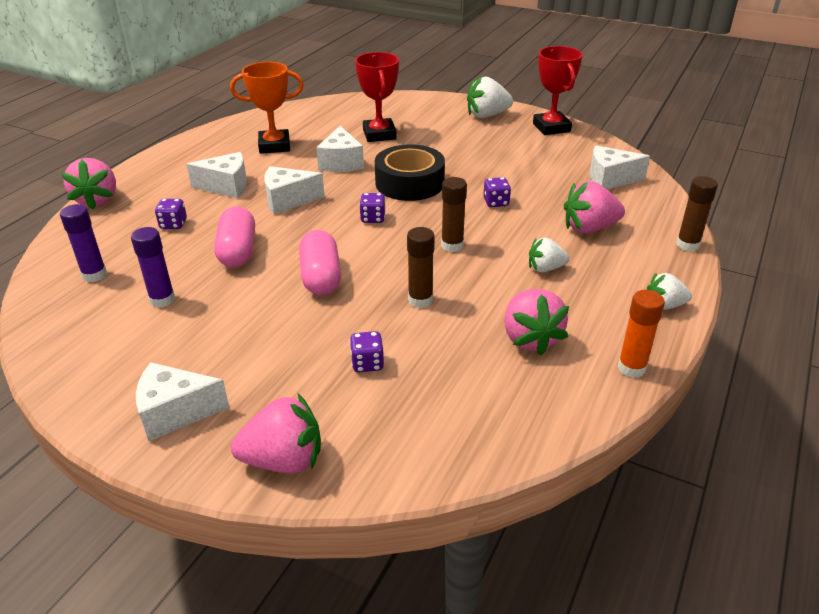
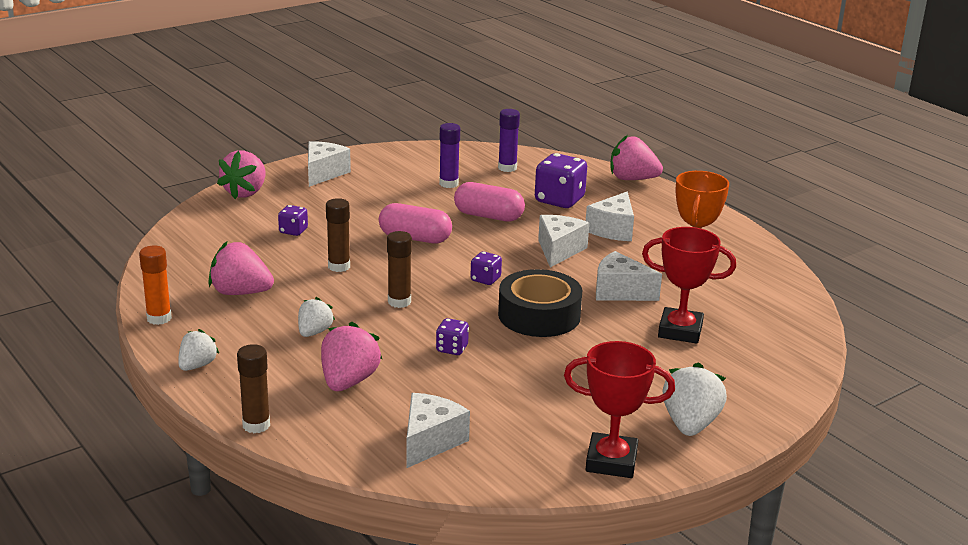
camera: 115 degrees right, 10 degrees down
purple dice [155,199,187,229] -> purple dice [535,153,587,208], size x1.89

